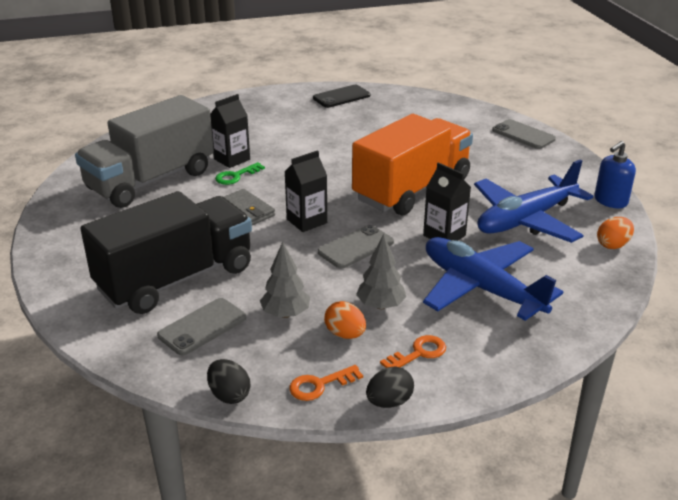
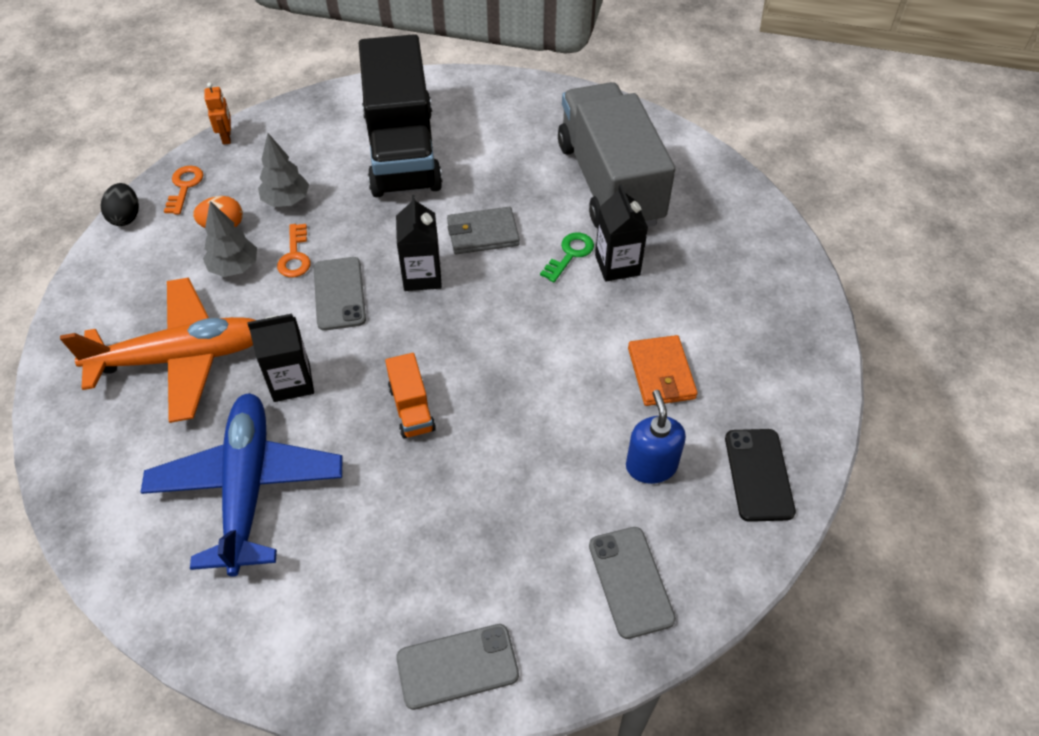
camera: 120 degrees right, 20 degrees up
grey phone [157,298,246,356] -> grey phone moved to [589,527,676,639]
black egg [207,359,250,404] -> orange robot [205,82,231,145]
green key [215,162,265,185] -> green key turned 45 degrees clockwise [540,233,594,282]
orange truck [352,114,473,215] -> orange truck [385,353,436,439], size x0.41
orange key [380,335,446,368] -> orange key moved to [277,224,311,277]
blue plane [423,237,563,321] -> orange plane [60,277,256,423]
blue soap dispenser [595,141,636,208] -> blue soap dispenser moved to [626,390,686,484]
orange egg [597,217,634,249] -> none
none -> orange wallet [628,335,698,406]

